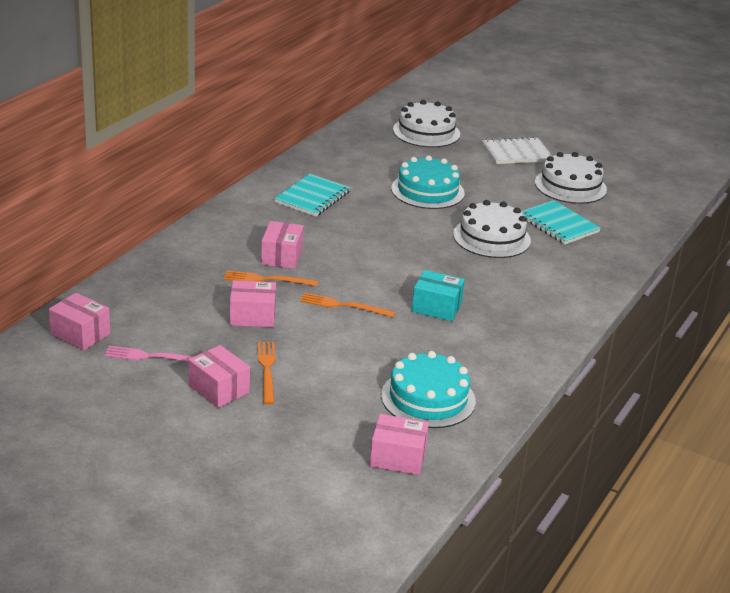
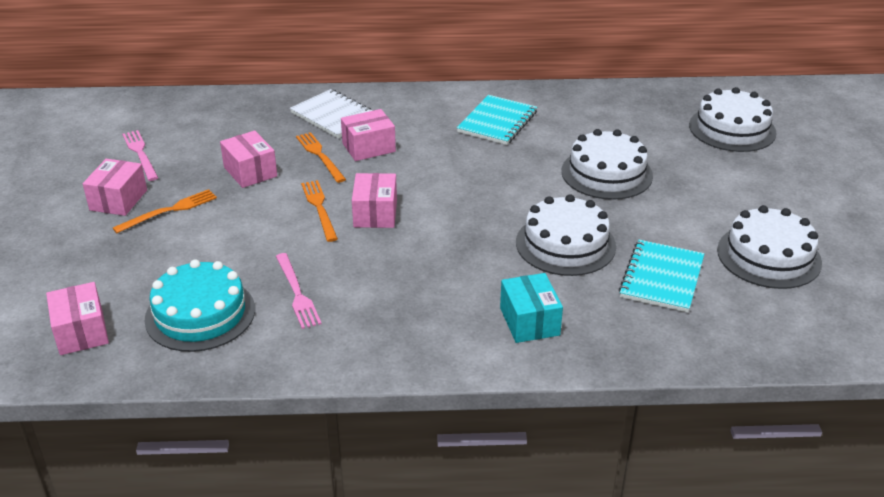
camera: 60 degrees right, 5 degrees up
pink box [49,293,110,350] -> pink box moved to [352,173,397,228]
turquoise notebook [274,174,350,216] -> turquoise notebook turned 60 degrees counterclockwise [457,95,537,145]
turquoise cake [391,155,465,209] -> white cake [561,129,653,200]
turquoise box [412,270,465,321] -> turquoise box moved to [500,273,563,343]
white notebook [482,137,552,164] -> white notebook moved to [290,89,373,138]
none -> pink fork [276,253,322,329]

